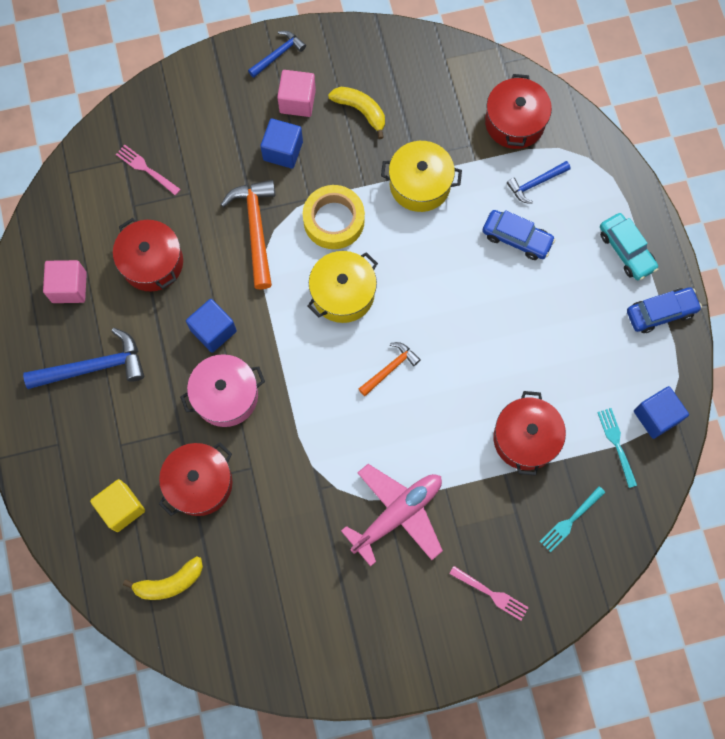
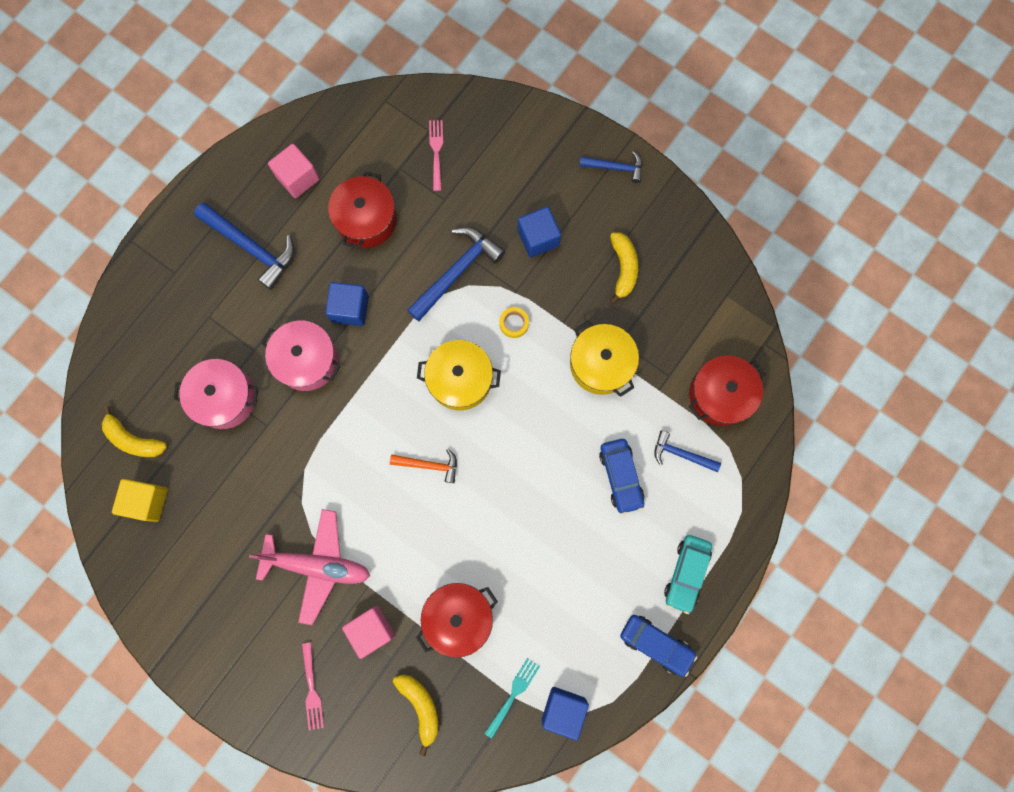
camera: 50 degrees right, 5 degrees up
yellow cube [90,479,145,532] -> yellow cube moved to [112,479,168,522]
red pot [159,443,232,516] -> pink pot [174,359,258,429]
orange hammer [221,180,275,289] -> blue hammer [407,227,505,321]
pink cube [277,70,316,117] -> pink cube moved to [342,606,395,659]
yellow tape [303,185,365,249] -> yellow tape [499,307,529,338], size x0.48
turquoise fork [540,486,606,553] -> yellow banana [393,675,438,756]

